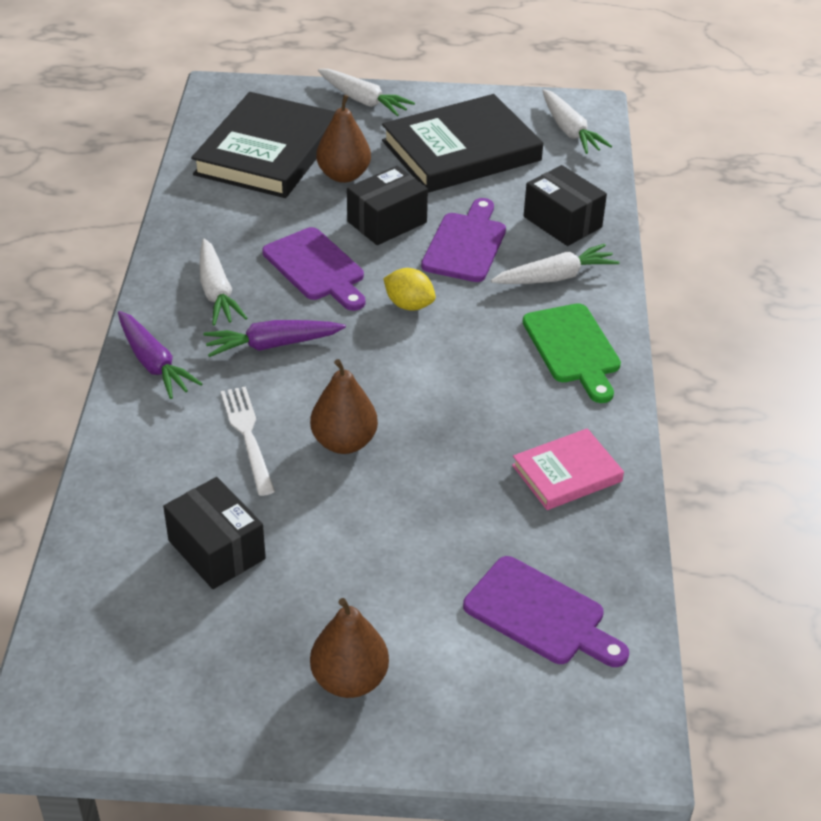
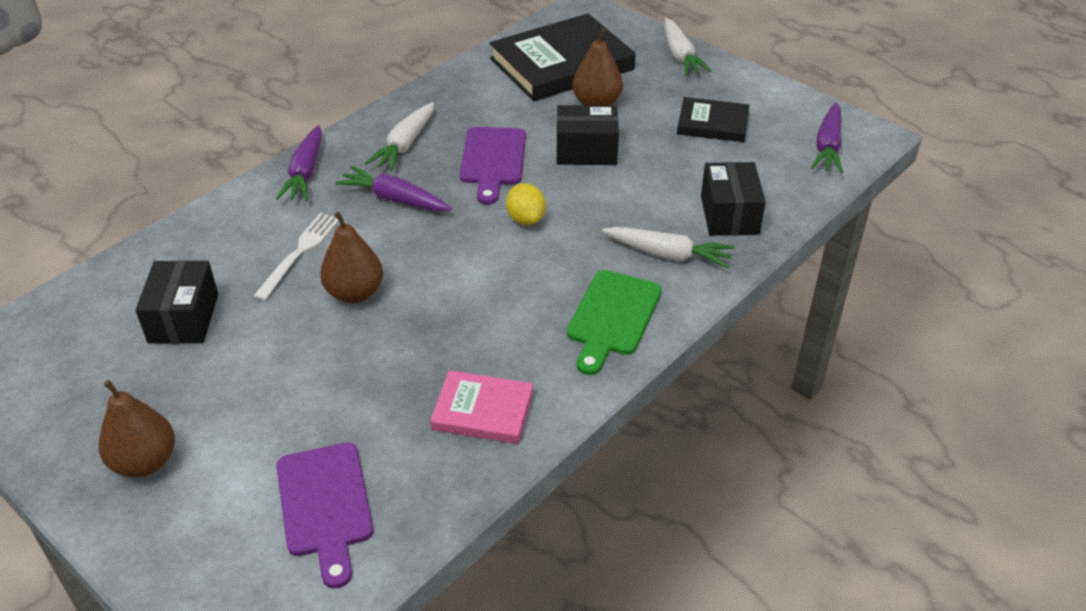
camera: 40 degrees right, 0 degrees up
black book [382,94,543,193] -> black book [677,97,750,142], size x0.53
purple cutting board [421,198,506,282] -> none
white carrot [542,89,612,154] -> purple carrot [811,102,843,173]

